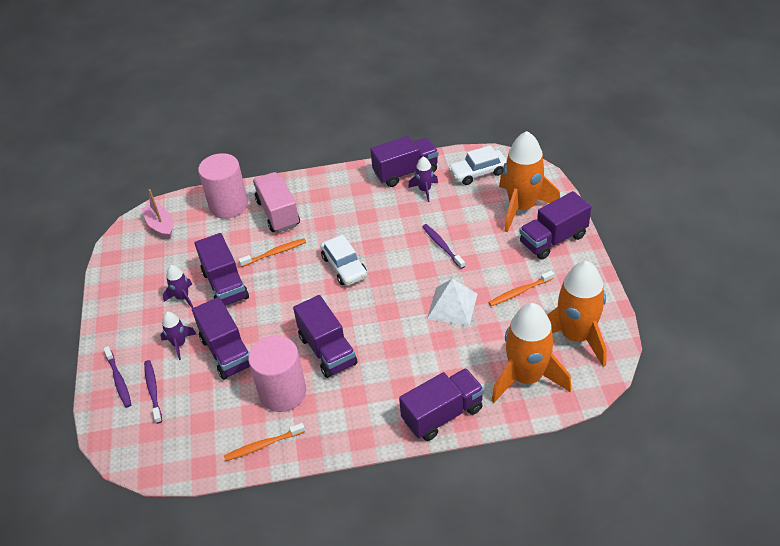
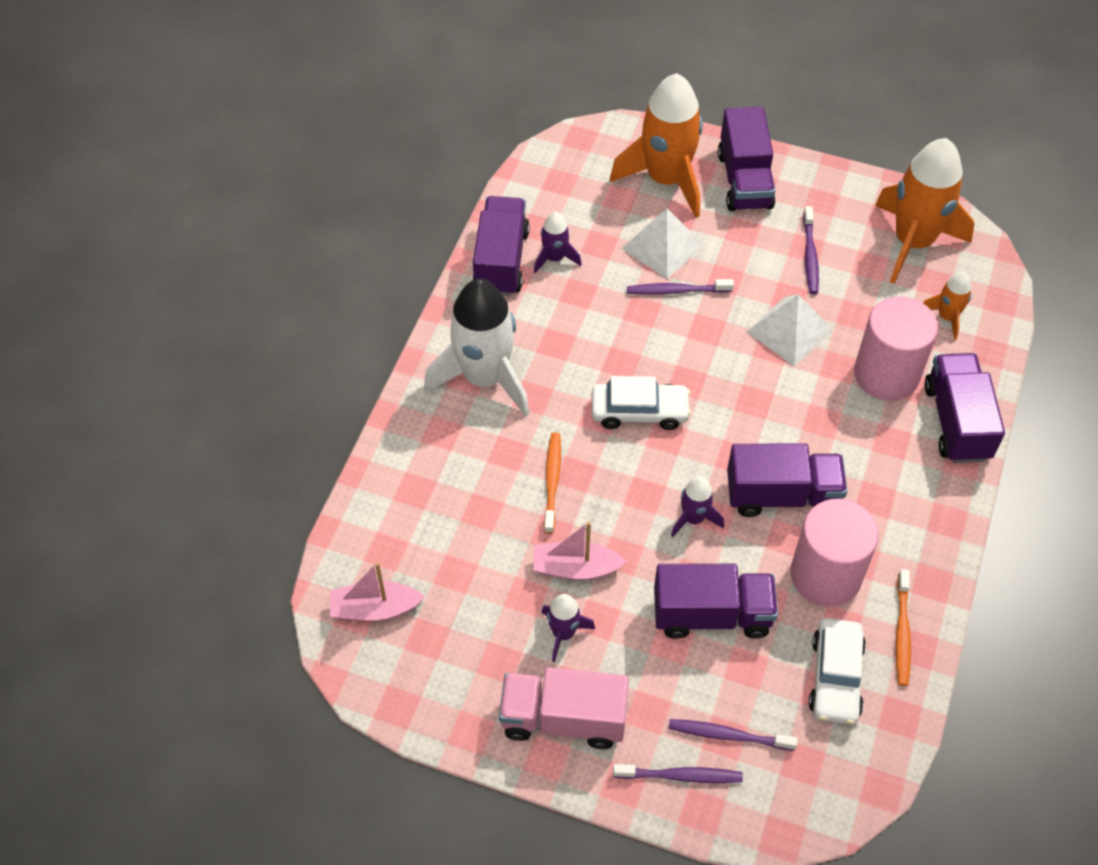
camera: 65 degrees left, 10 degrees up
purple rocket [160,312,196,360] -> purple rocket moved to [671,477,724,537]
purple truck [195,233,249,306] -> pink boat [533,521,627,580]
pink cylinder [198,153,248,219] -> pink cylinder moved to [854,296,938,401]
pink truck [253,172,300,232] -> pink truck moved to [499,667,629,749]
white car [448,145,507,185] -> white car moved to [809,618,866,725]
orange toothbrush [488,270,554,306] -> purple toothbrush [803,206,819,294]
orange rocket [491,303,571,403] -> orange rocket [923,272,972,340], size x0.47
none -> white rocket [424,279,530,416]
none -> white pyramid [622,209,705,279]

